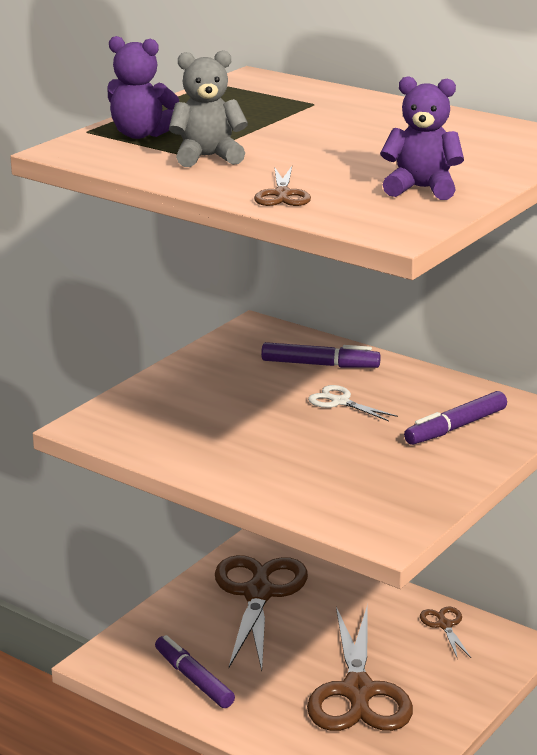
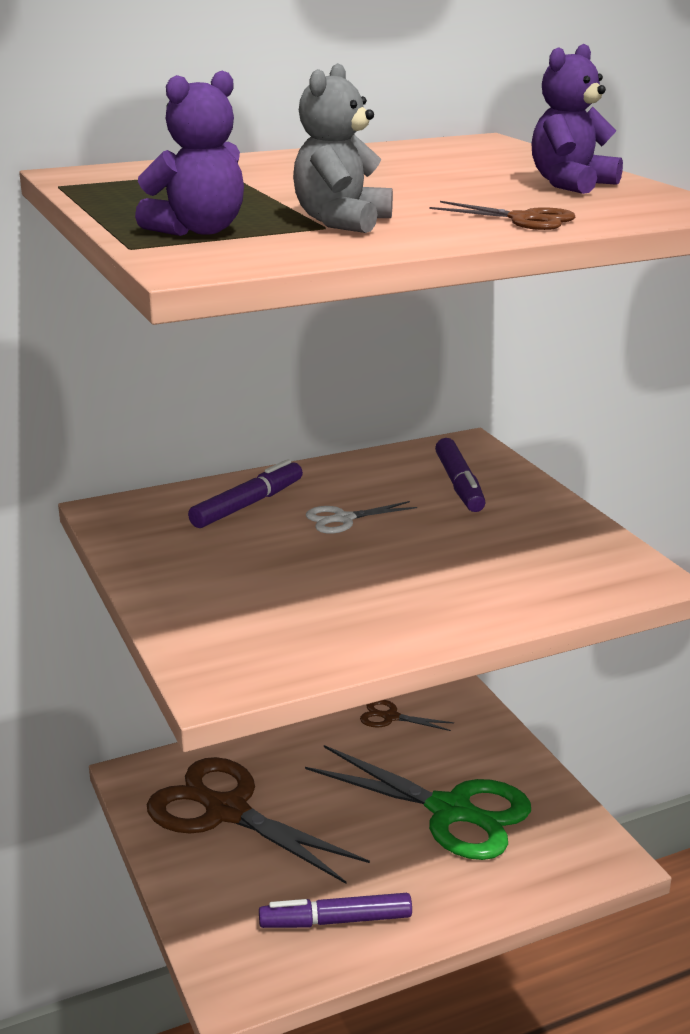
camera: 60 degrees left, 0 degrees up
brown scissors [307,604,413,731] -> green scissors [305,745,531,860]

